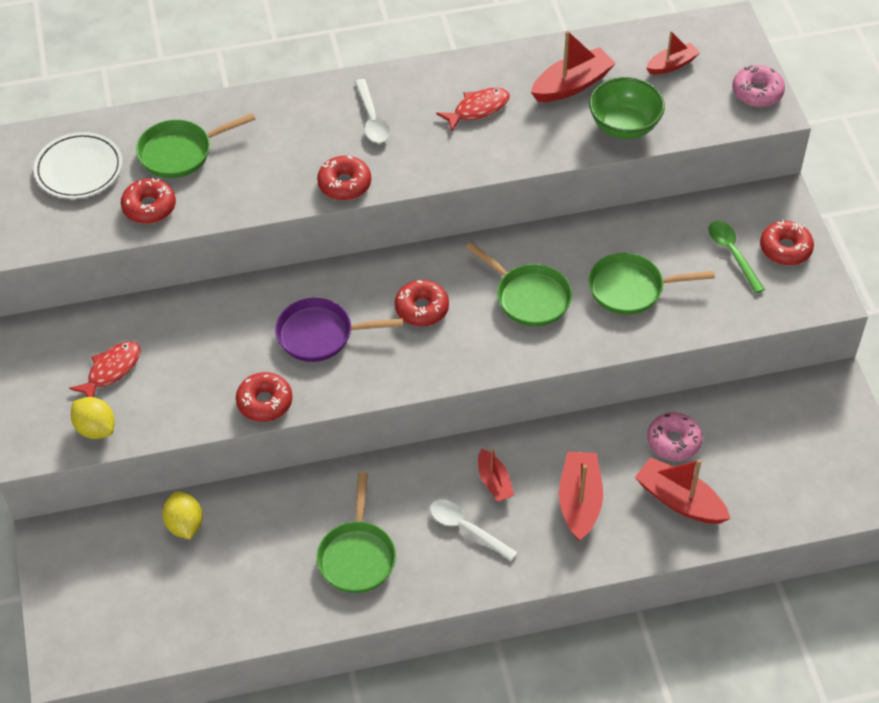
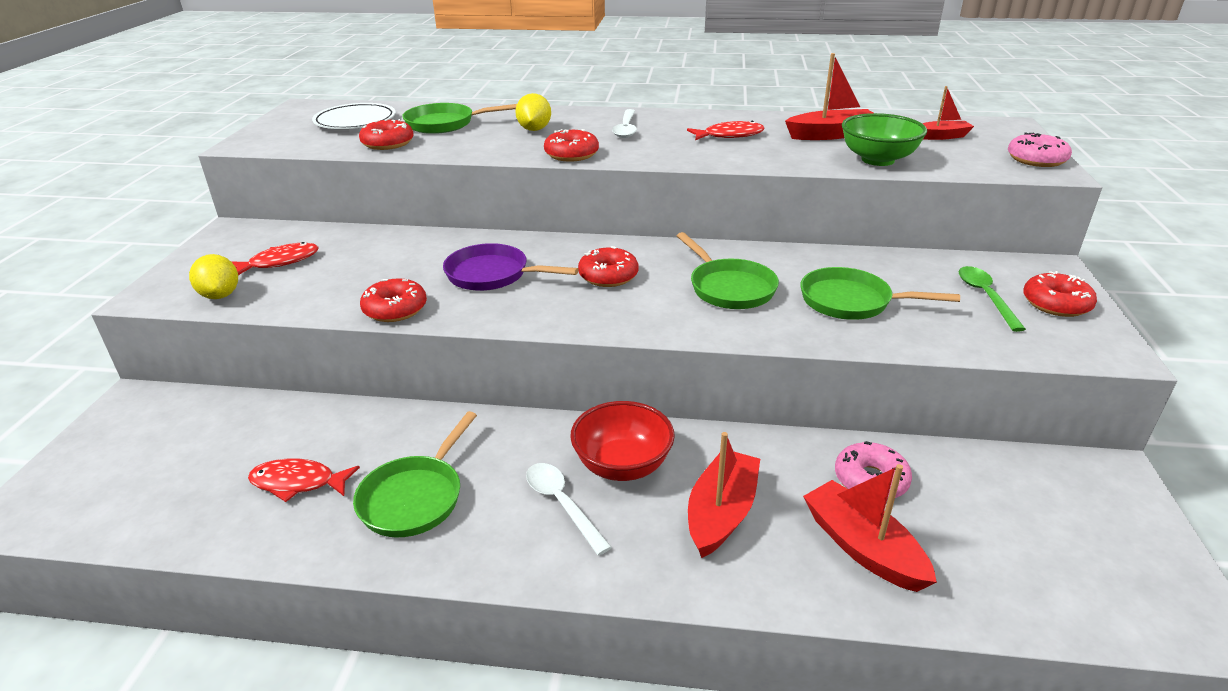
camera: 20 degrees right, 20 degrees down
yellow lemon [162,491,203,539] -> yellow lemon moved to [515,93,551,131]
red boat [478,447,514,502] -> red bowl [570,401,675,481]
none -> red fish [248,459,360,502]

